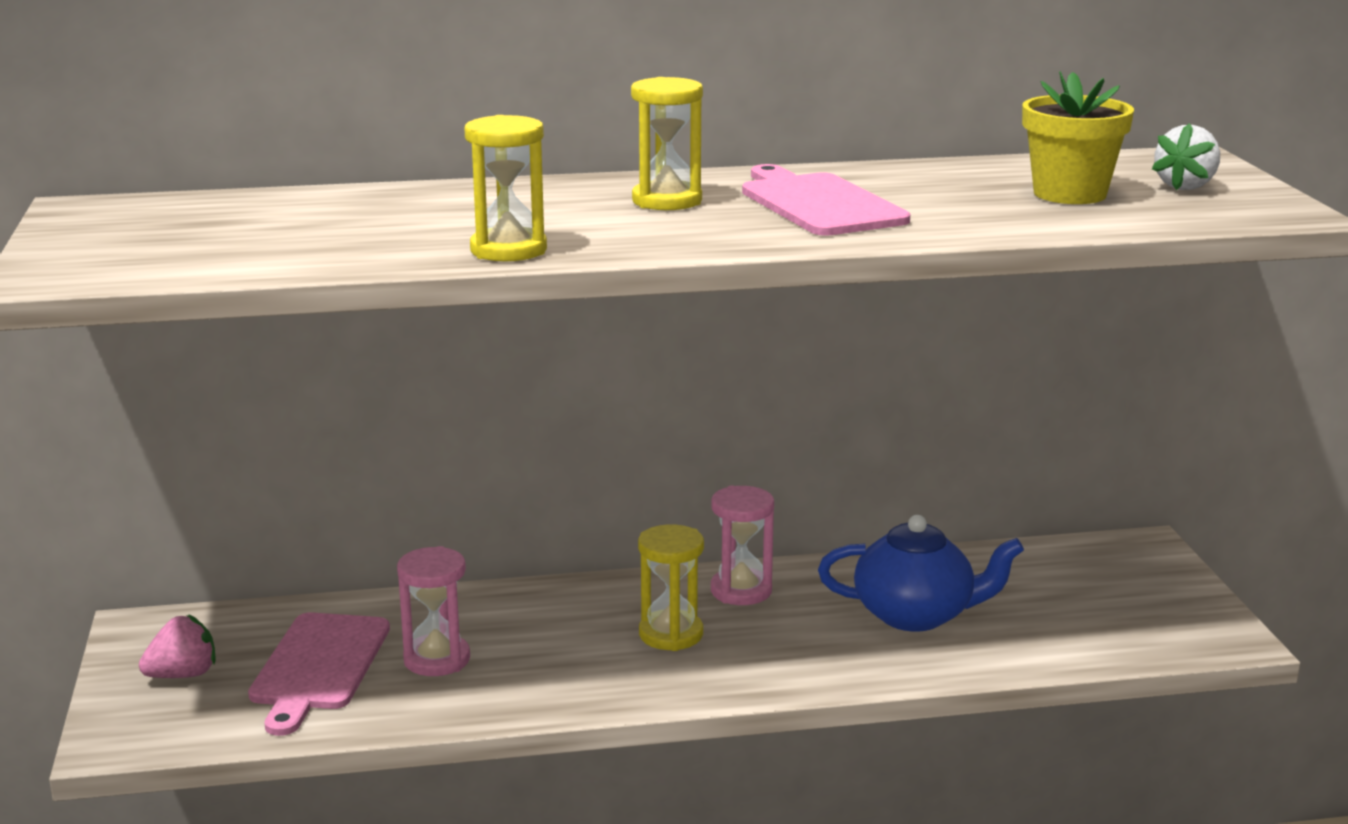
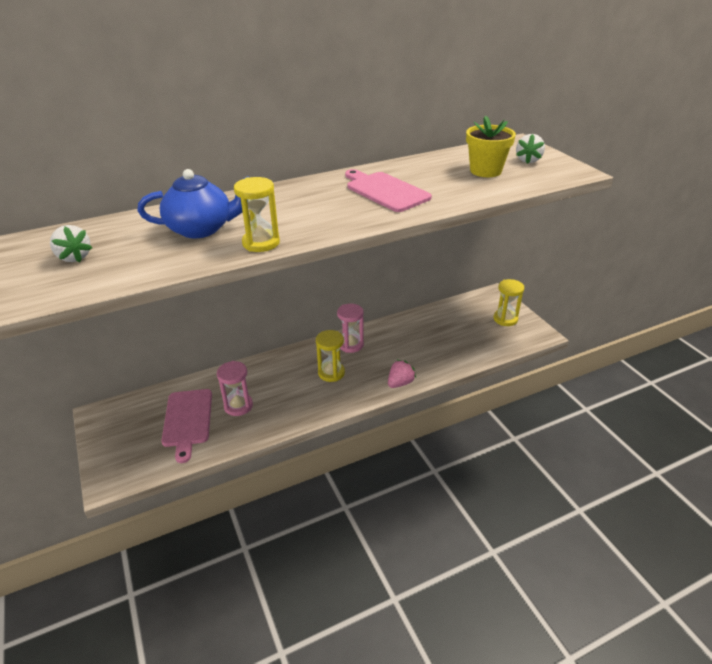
camera: 15 degrees left, 15 degrees up
pink strawberry [139,614,216,678] -> pink strawberry moved to [388,360,416,388]
yellow hourglass [631,77,703,210] -> yellow hourglass moved to [494,279,524,326]
blue teapot [818,515,1024,632] -> blue teapot moved to [137,169,249,238]
none -> white strawberry [50,225,92,262]

